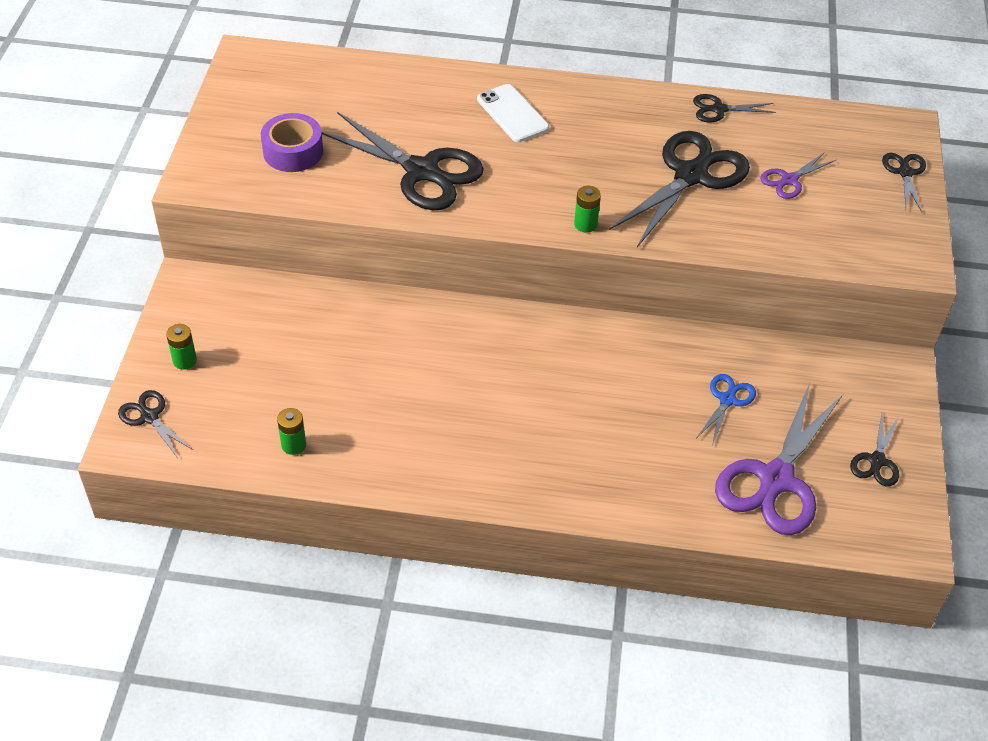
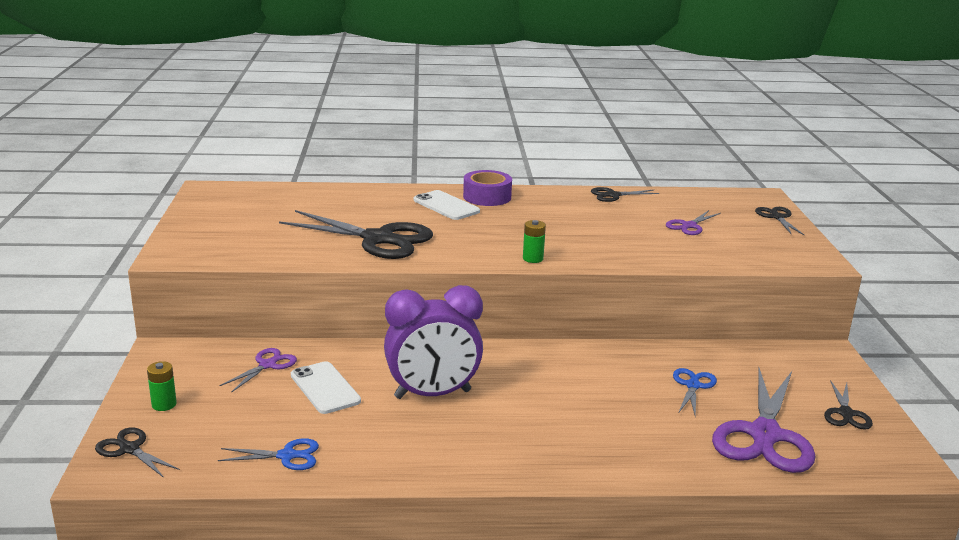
camera: 10 degrees left, 25 degrees down
purple tape [261,113,323,172] -> purple tape moved to [463,170,512,206]
green battery [277,408,306,455] -> blue scissors [218,438,319,470]
black scissors [609,131,750,247] -> none
none -> purple scissors [219,348,297,392]
none -> white phone [291,361,361,414]
none -> purple clock [384,285,483,399]

